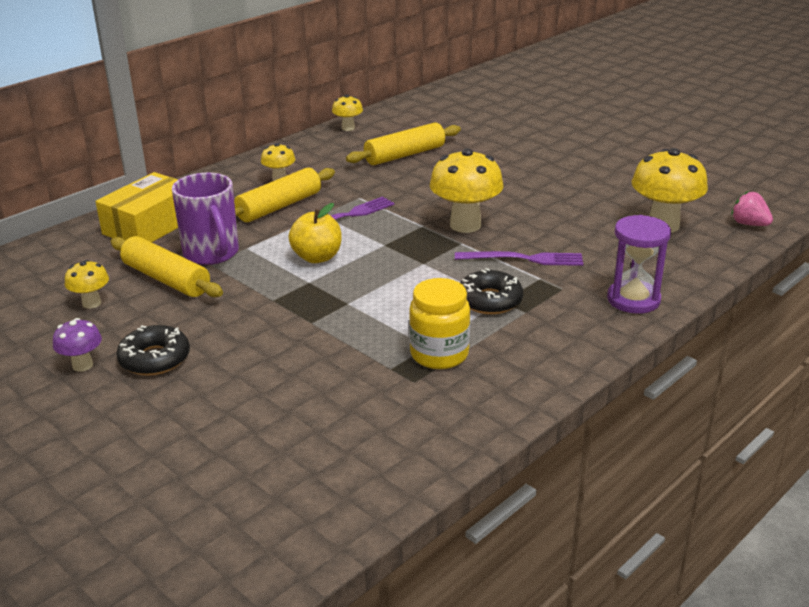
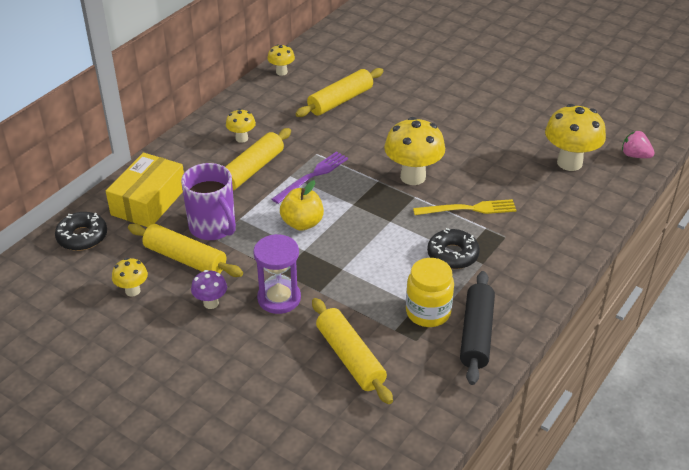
camera: 10 degrees left, 10 degrees up
purple mushroom [53,318,102,372] -> purple mushroom moved to [191,270,227,309]
black donut [116,325,190,376] -> black donut moved to [55,212,107,251]
purple fork [455,251,583,266] -> yellow fork [413,199,517,215]
purple hourglass [607,215,671,314] -> purple hourglass moved to [253,234,301,314]
none -> yellow rolling pin [312,298,393,404]
none -> black rolling pin [460,271,495,385]

